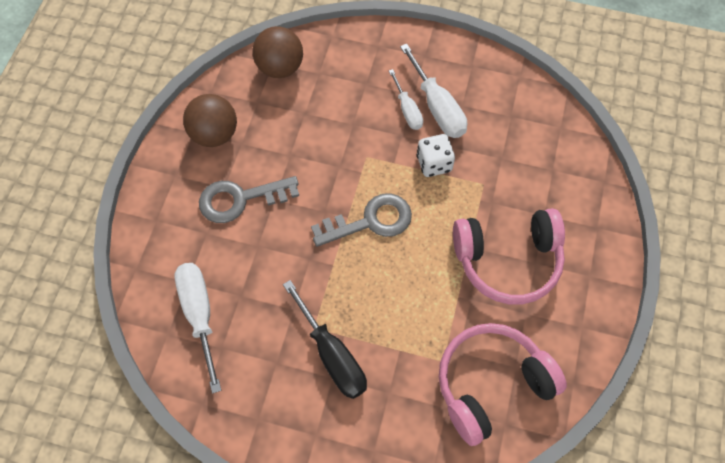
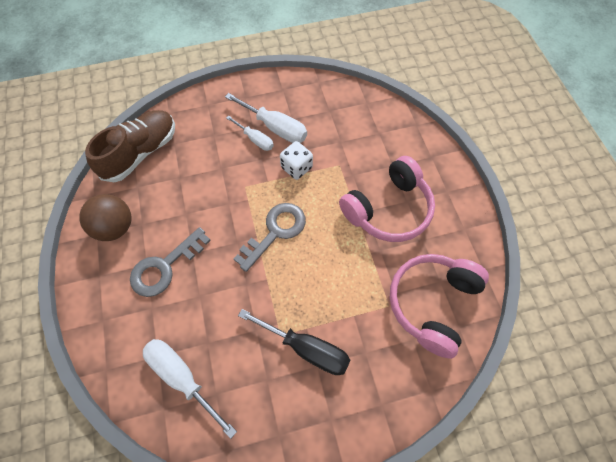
camera: 30 degrees left, 0 degrees up
brown ball [252,26,303,78] -> brown shoe [85,110,175,182]

